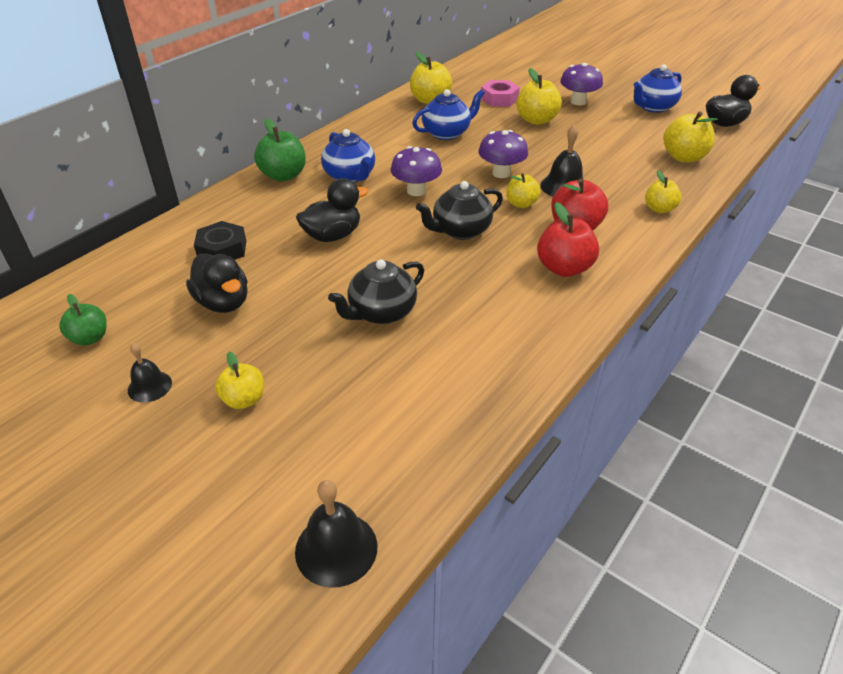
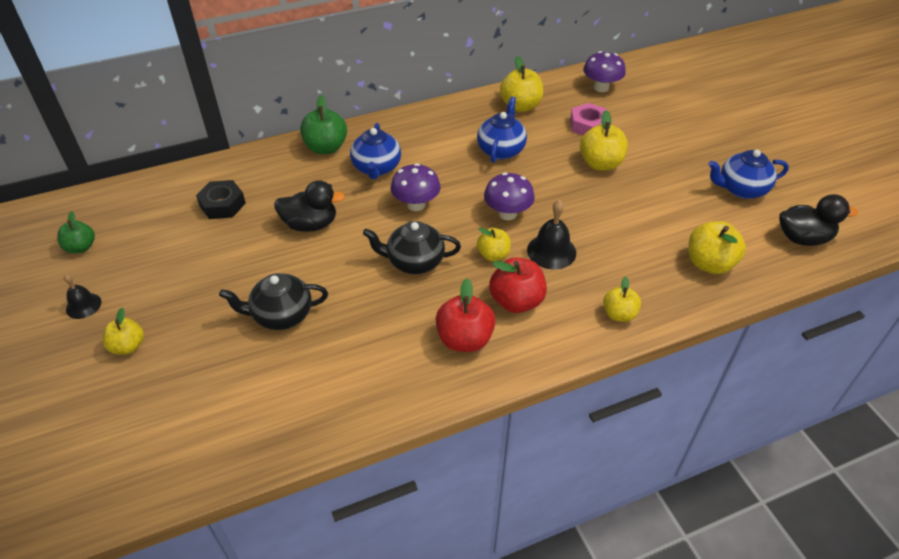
camera: 30 degrees right, 5 degrees up
black duck [186,254,248,313] -> none
black bell [295,480,377,588] -> none
blue teapot [412,89,485,140] -> blue teapot turned 75 degrees counterclockwise [477,96,527,163]
purple mushroom [560,63,603,105] -> purple mushroom moved to [583,51,626,92]

